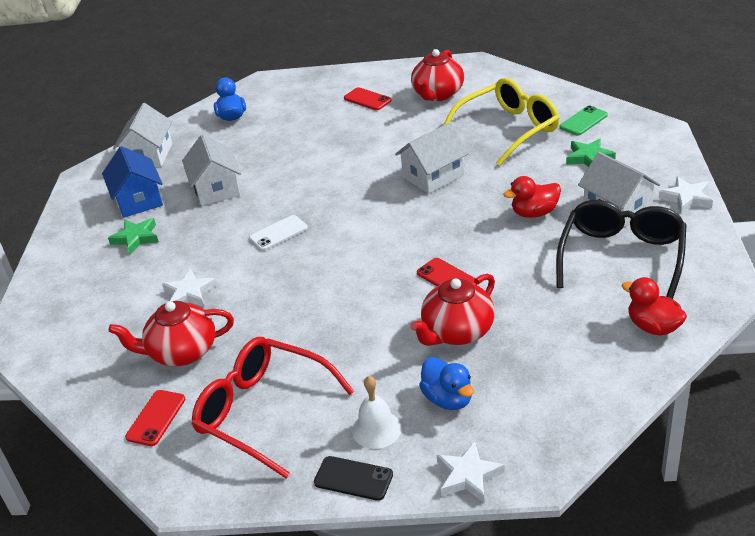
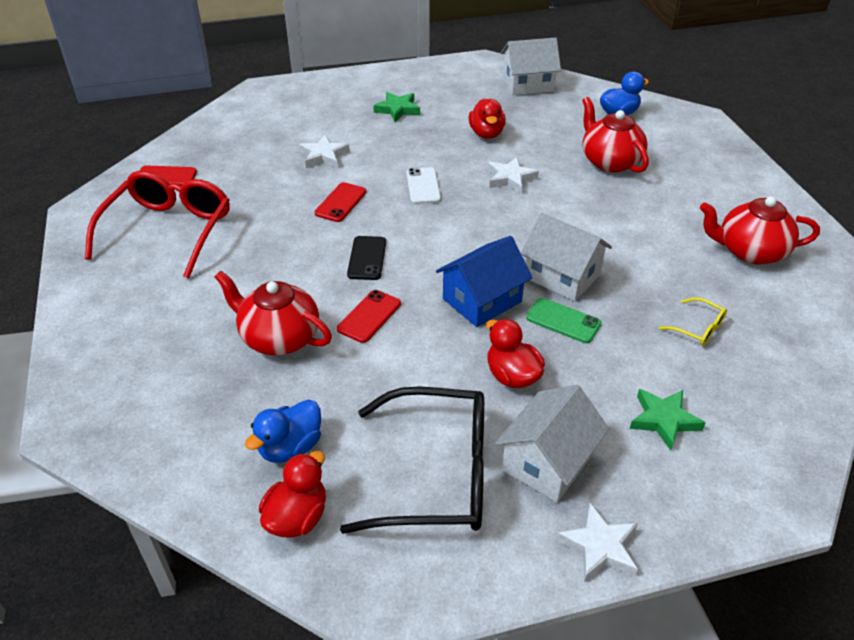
camera: 70 degrees right, 5 degrees up
blue house [102,146,163,218] -> blue house moved to [436,236,532,327]
red teapot [108,301,234,366] -> red teapot moved to [582,97,649,173]
white house [182,134,241,206] -> red duck [469,98,506,139]
white phone [249,215,308,251] -> white phone turned 45 degrees clockwise [406,167,441,204]
black phone [314,456,393,501] -> black phone moved to [347,236,386,280]
red phone [344,87,392,110] -> red phone moved to [315,182,366,222]
white bell [352,376,402,449] -> none
blue duck [419,357,474,410] -> blue duck moved to [245,400,321,463]
white star [437,441,505,502] -> white star moved to [487,157,539,193]
yellow glasses [443,78,559,166] -> yellow glasses [659,297,727,346], size x0.42
green phone [559,106,608,135] -> green phone moved to [526,298,601,343]

